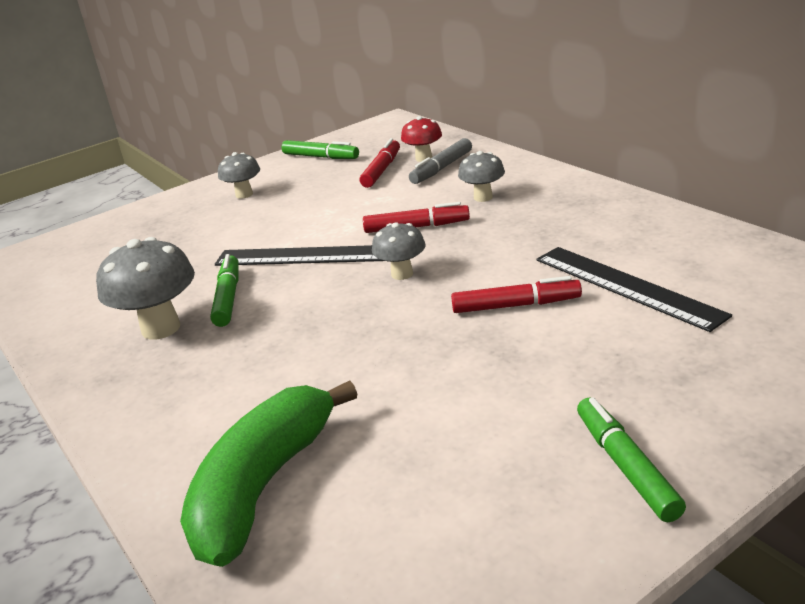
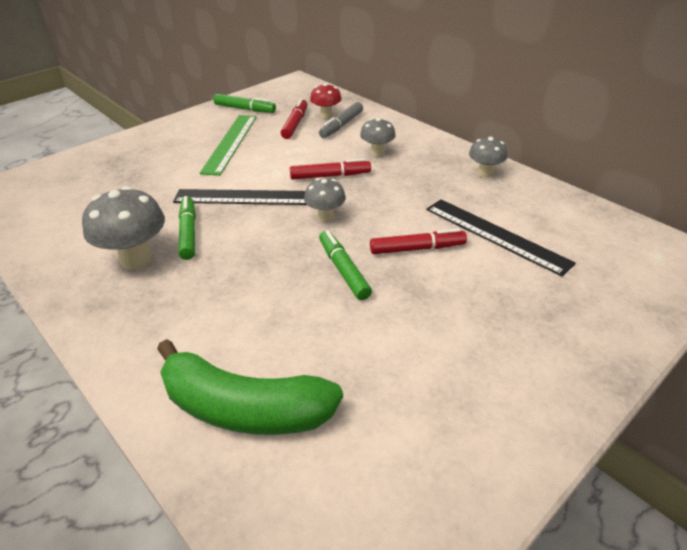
camera: 10 degrees left, 10 degrees up
green banana [180,380,357,567] -> green banana turned 90 degrees counterclockwise [157,339,343,435]
grey mushroom [218,152,260,199] -> grey mushroom moved to [469,137,507,178]
green marker [577,397,686,522] -> green marker moved to [319,230,372,300]
none -> green ruler [200,115,257,176]

